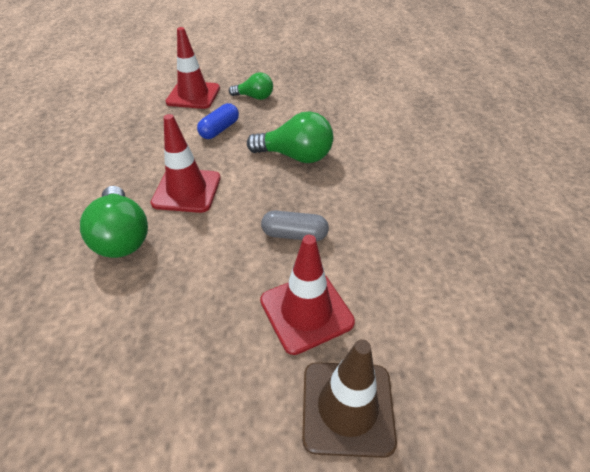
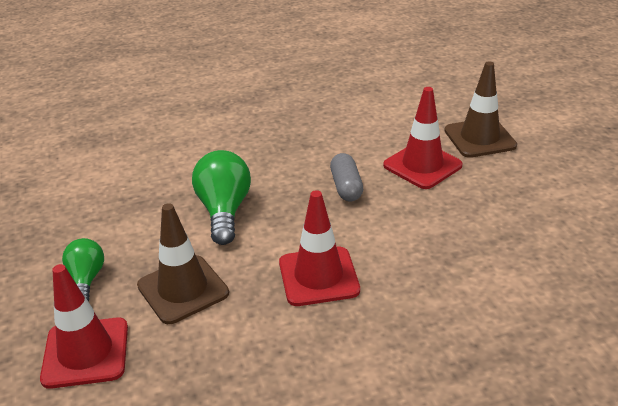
camera: 105 degrees left, 10 degrees down
green light bulb [80,186,148,258] -> none
blue capsule [197,103,239,139] -> brown traffic cone [137,203,229,324]

